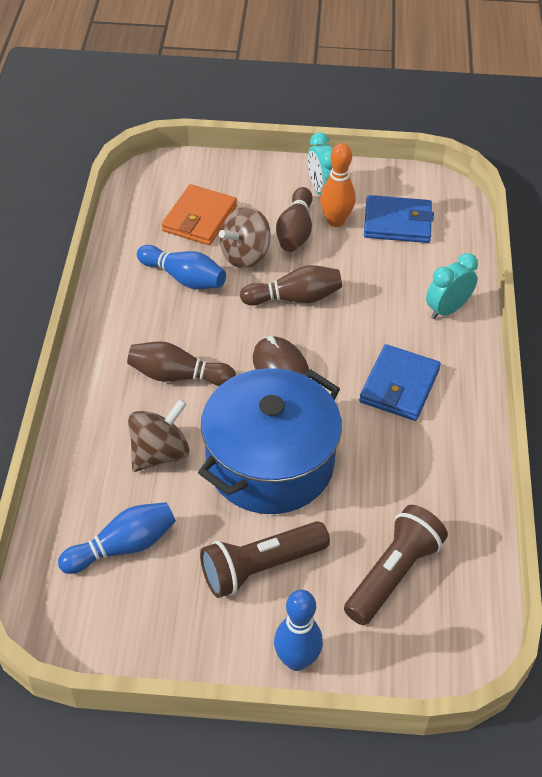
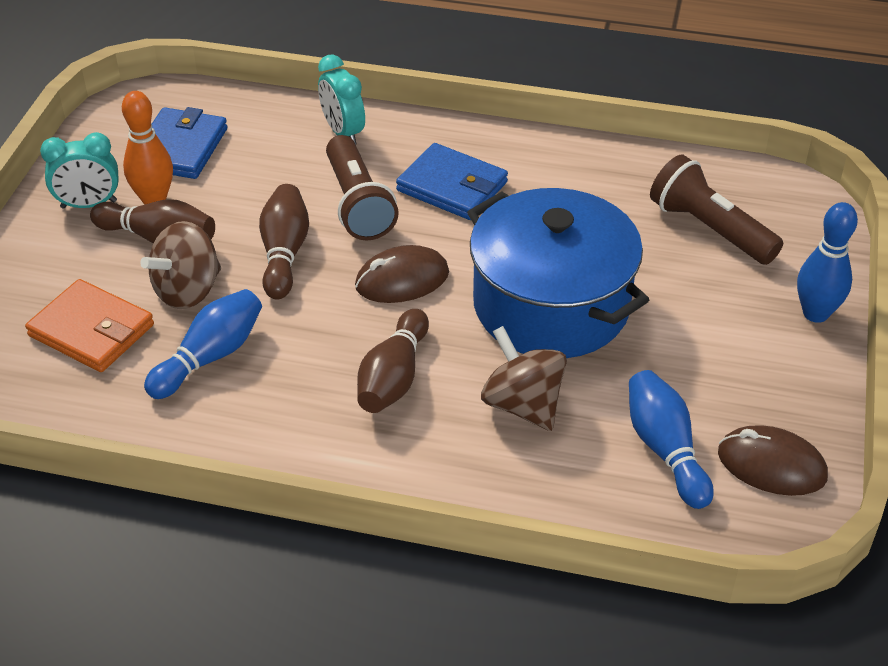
camera: 80 degrees left, 5 degrees down
brown flashlight [200,521,330,598] -> brown flashlight moved to [326,135,399,240]
brown spinning top [219,206,271,269] -> brown spinning top turned 75 degrees clockwise [140,221,221,309]
none -> brown mouse [718,425,828,496]

